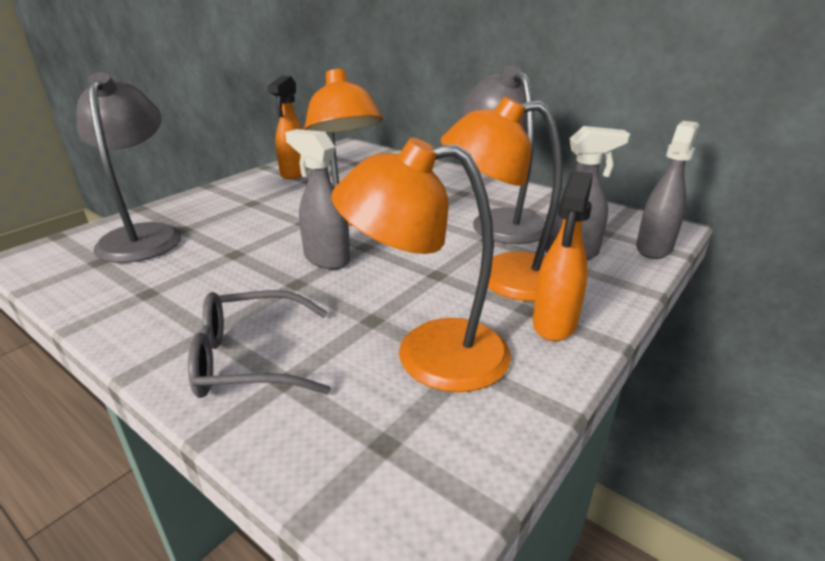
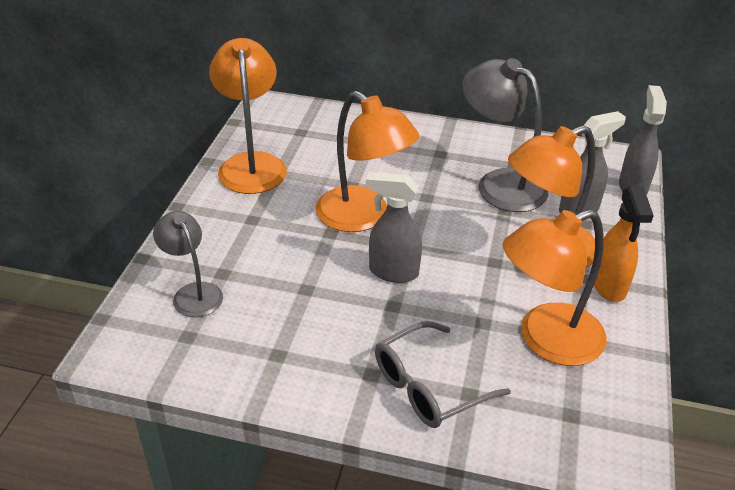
camera: 25 degrees left, 10 degrees up
grey lamp [76,72,181,263] -> grey lamp [153,211,223,317], size x0.60
orange spray bottle [268,76,309,179] -> orange lamp [209,38,287,194]

